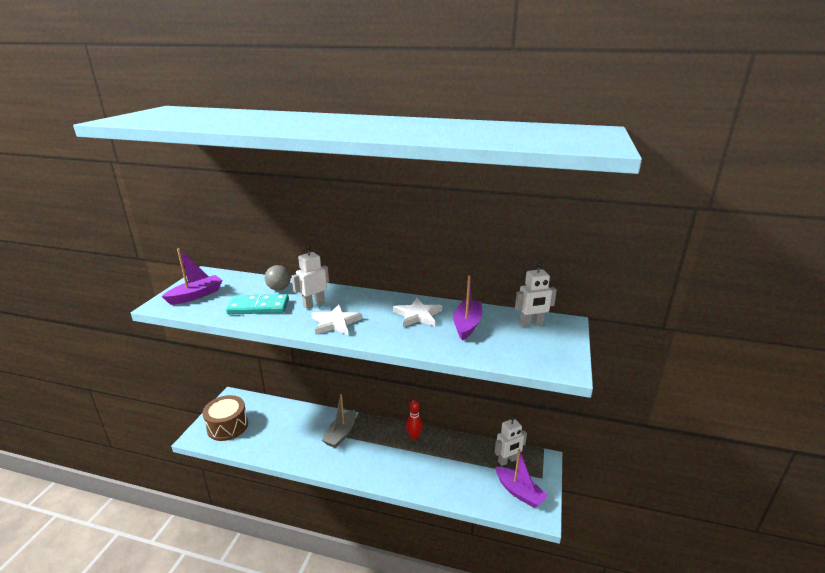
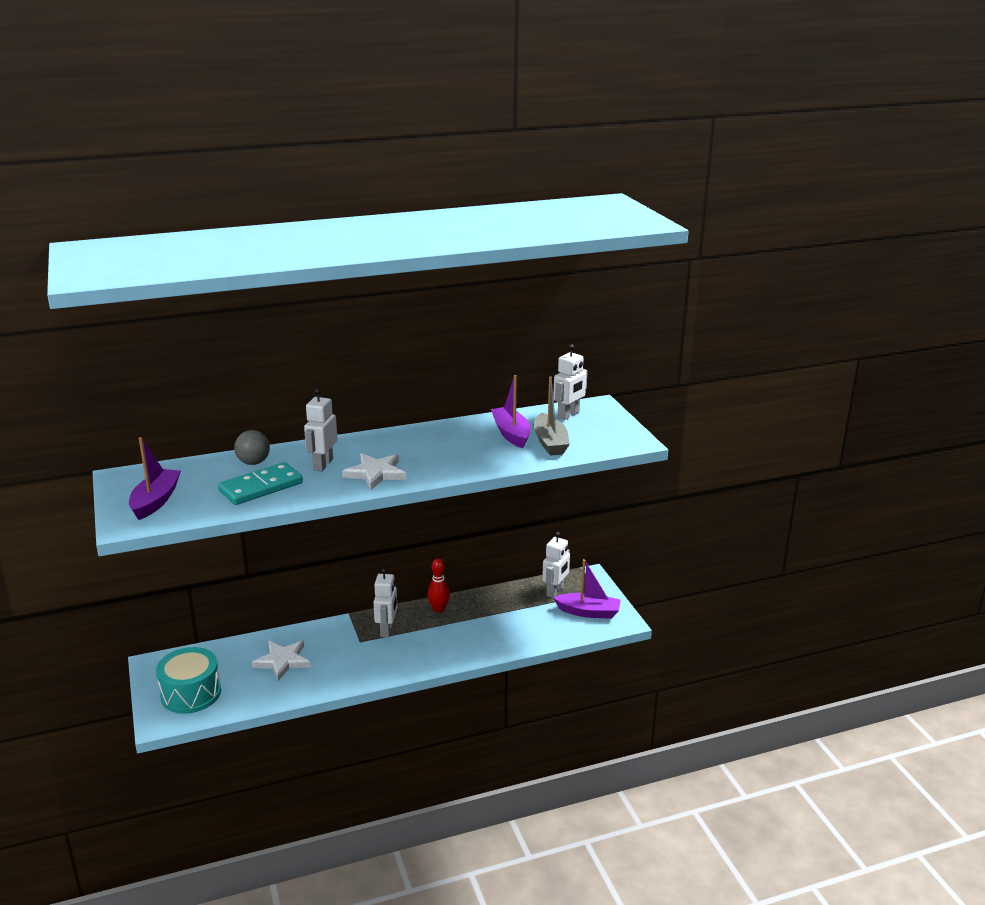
camera: 35 degrees left, 0 degrees up
brown drum [202,395,248,441] -> turquoise drum [156,647,221,714]
grey boat [322,394,356,448] -> grey boat moved to [534,376,570,456]
white star [393,298,442,327] -> white star moved to [252,641,311,681]
none -> white robot [373,568,397,638]

